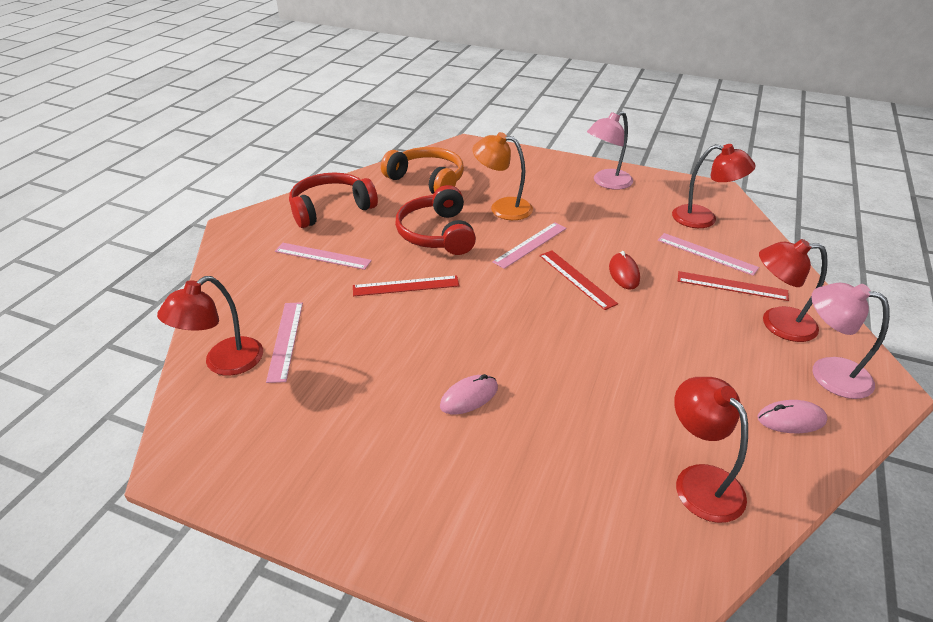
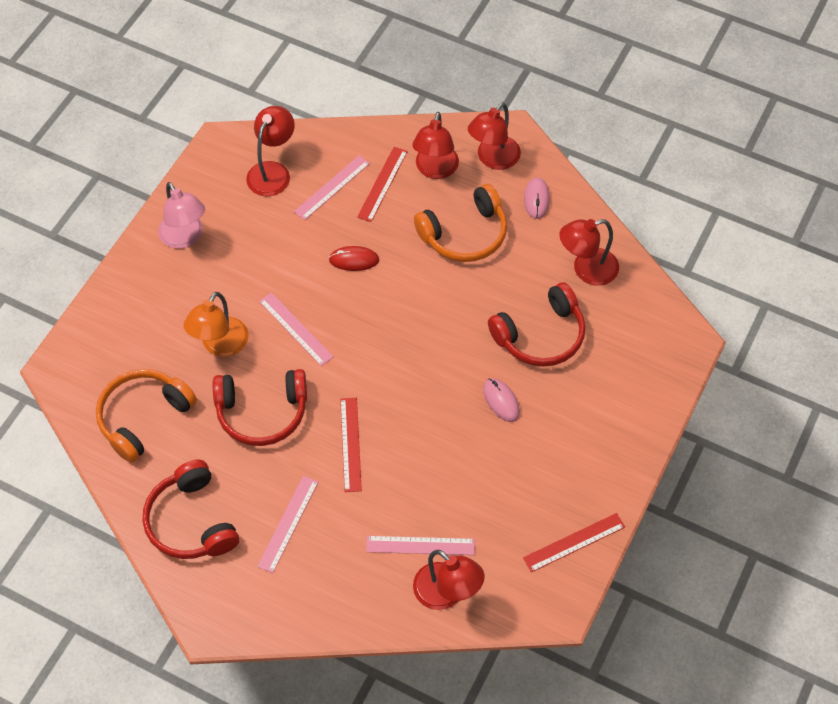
camera: 85 degrees left, 20 degrees up
red ruler [539,250,618,310] -> red ruler moved to [523,513,625,572]
pink lamp [811,283,890,399] -> red lamp [468,102,521,170]
none -> orange headphones [414,184,507,262]
none -> red headphones [488,282,585,367]

